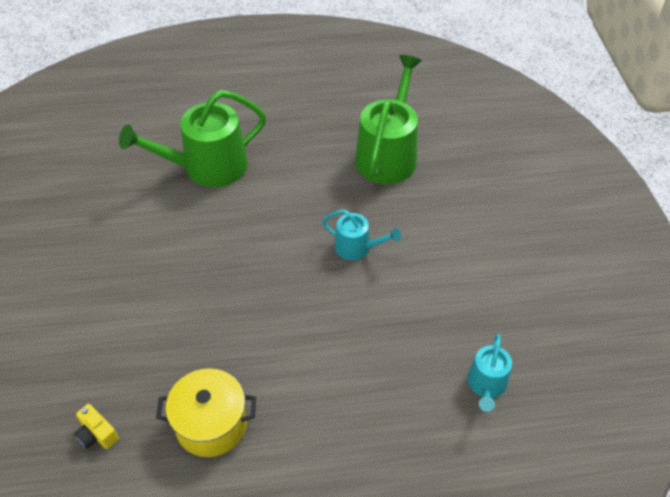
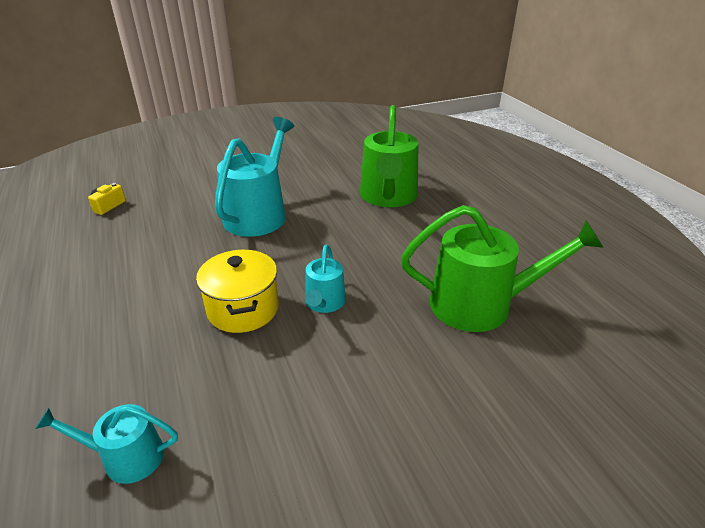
camera: 75 degrees right, 15 degrees down
green watering can [119,90,266,187] -> green watering can turned 135 degrees counterclockwise [360,105,419,207]
yellow pot [156,368,256,457] -> yellow pot moved to [196,250,279,333]
none -> turquoise watering can [215,117,294,237]

